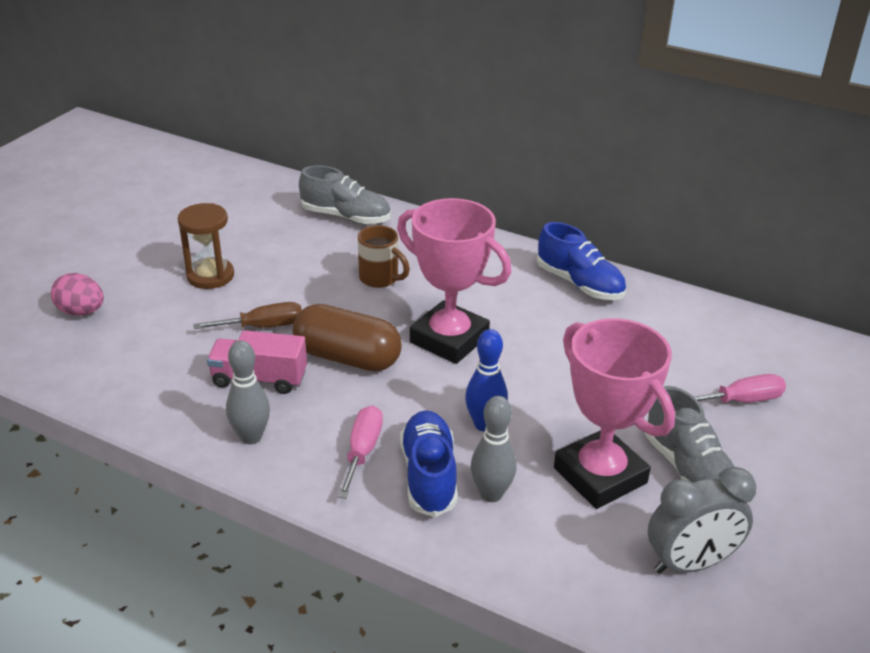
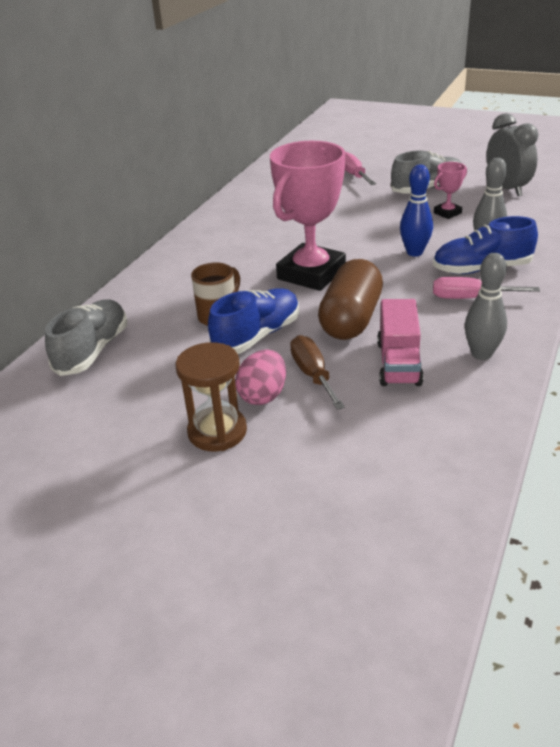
camera: 90 degrees left, 0 degrees up
pink egg [51,273,104,316] -> pink egg moved to [235,349,286,405]
blue shoe [537,222,626,300] -> blue shoe moved to [208,288,299,354]
pink trophy [554,318,675,509] -> pink trophy [434,162,467,219], size x0.44

